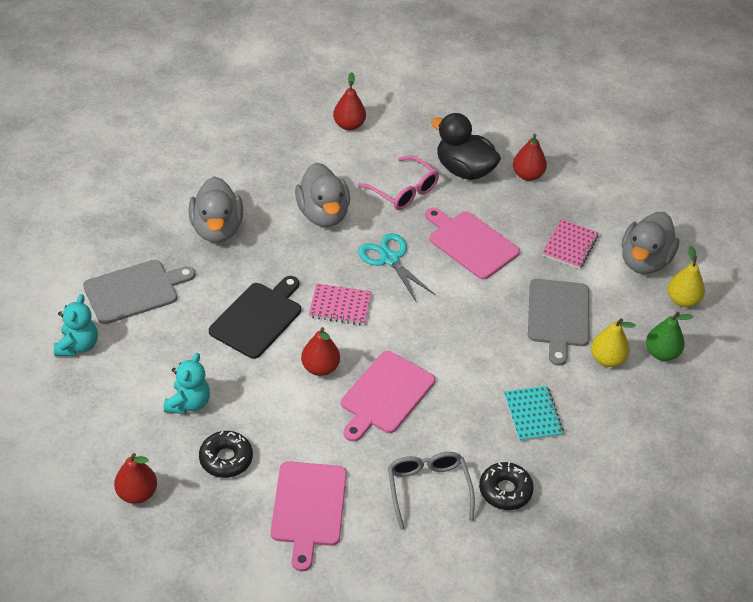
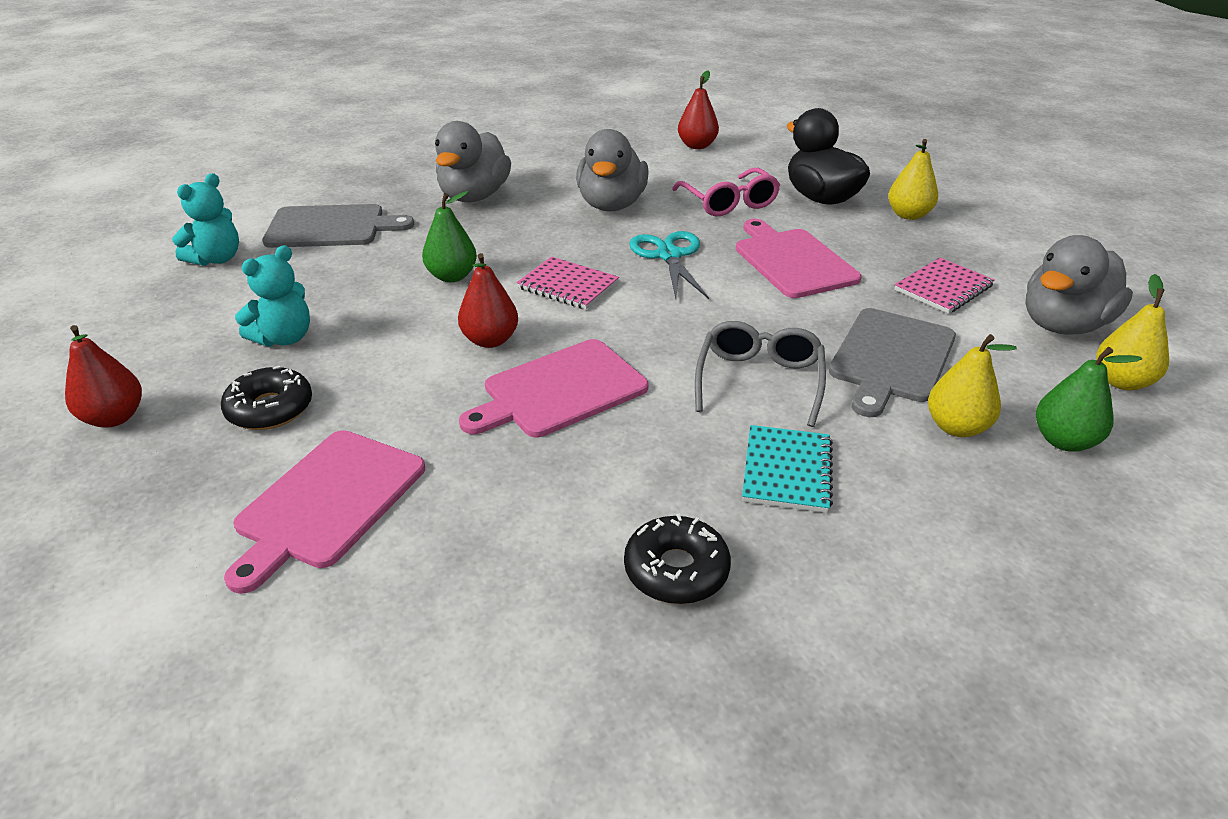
camera: 25 degrees right, 10 degrees down
black cutting board [209,276,301,359] -> green pear [422,191,477,282]
grey glasses [388,452,475,530] -> grey glasses moved to [695,321,826,427]
red pear [513,134,547,181] -> yellow pear [888,139,938,220]

